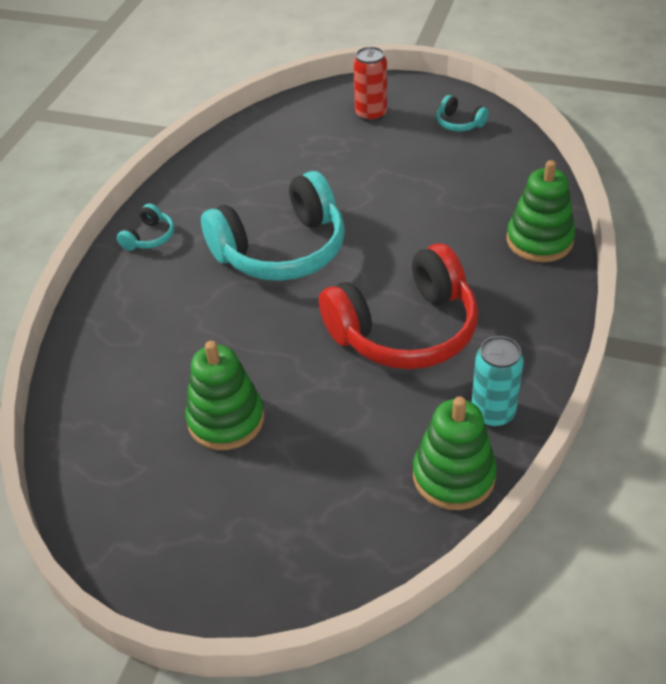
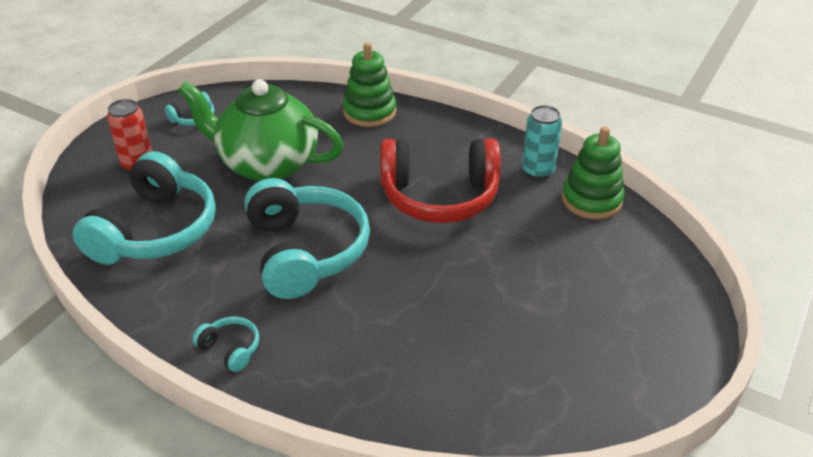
camera: 80 degrees left, 5 degrees down
green stacking toy [185,341,264,450] -> none
red headphones [319,244,478,369] -> red headphones turned 105 degrees clockwise [380,138,501,223]
none -> turquoise headphones [72,151,216,265]
none -> green teapot [178,79,344,181]

